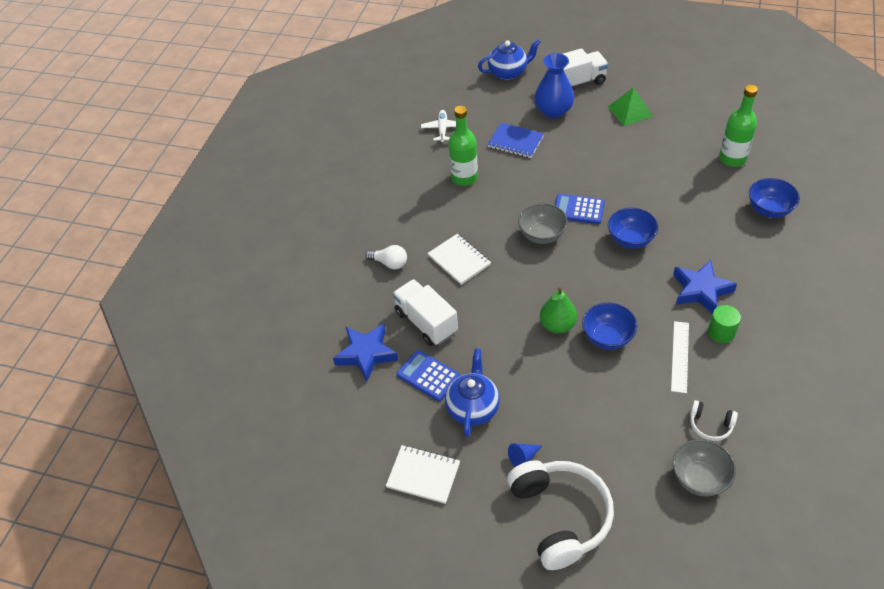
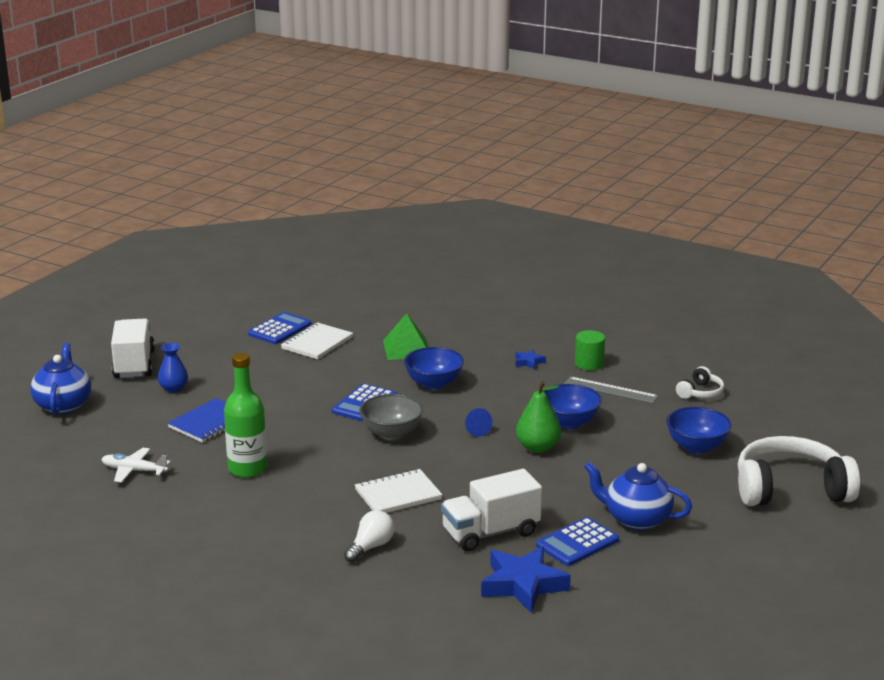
camera: 80 degrees left, 25 degrees down
white notebook [386,445,460,504] -> white notebook moved to [281,322,353,359]
blue cone [508,443,543,467] -> blue cone moved to [465,408,492,437]
blue vase [534,53,574,118] -> blue vase [158,343,188,393], size x0.55
green pyramid [608,87,653,126] -> green pyramid moved to [383,313,428,360]
white ruler [671,321,689,393] -> grey ruler [564,376,659,403]
blue star [673,260,737,314] -> blue star [515,349,546,370], size x0.45
grey bowl [673,439,736,497] -> none
green bottle [719,85,758,167] -> none
blue bowl [749,178,800,218] -> blue bowl moved to [666,407,732,454]
none -> blue calculator [248,312,312,344]

